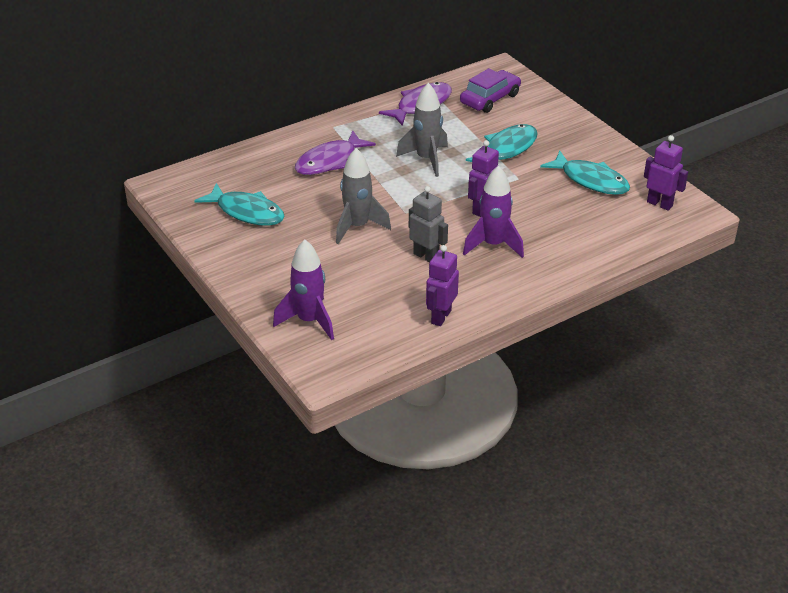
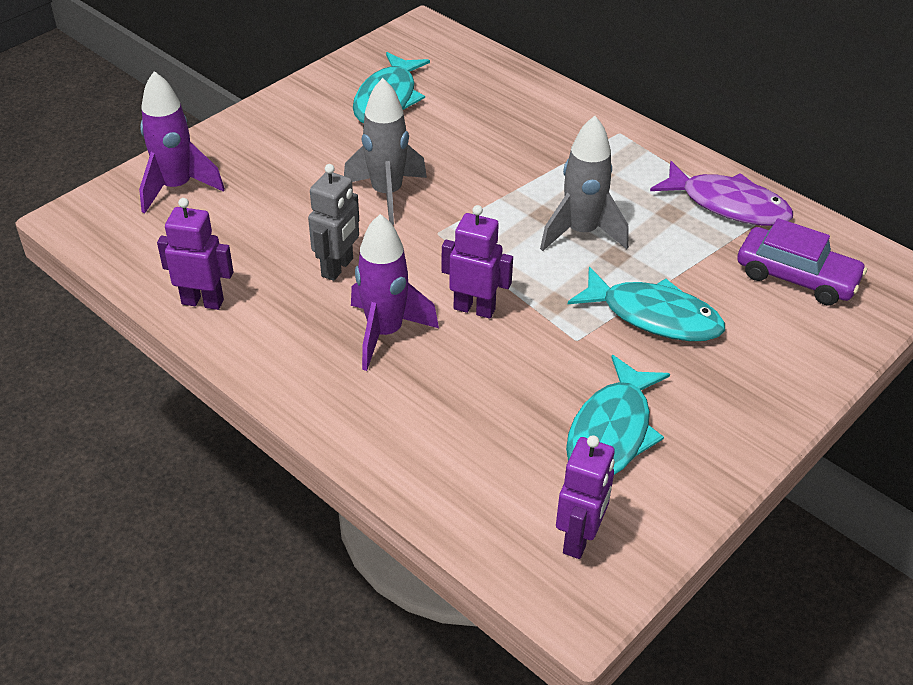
camera: 75 degrees right, 5 degrees up
purple fish [295,131,376,175] -> none

